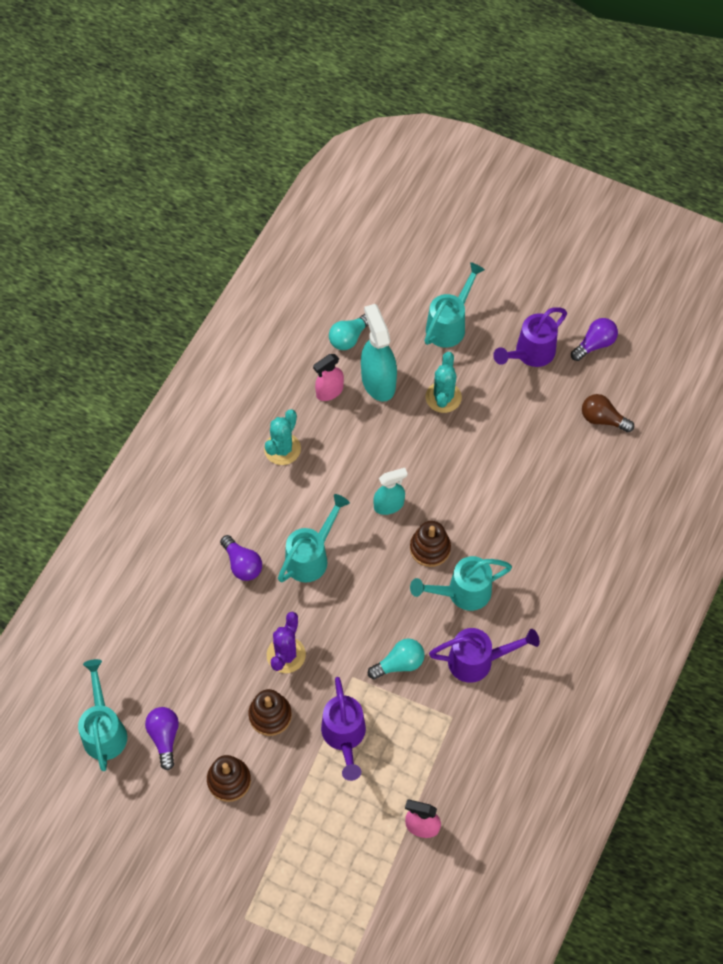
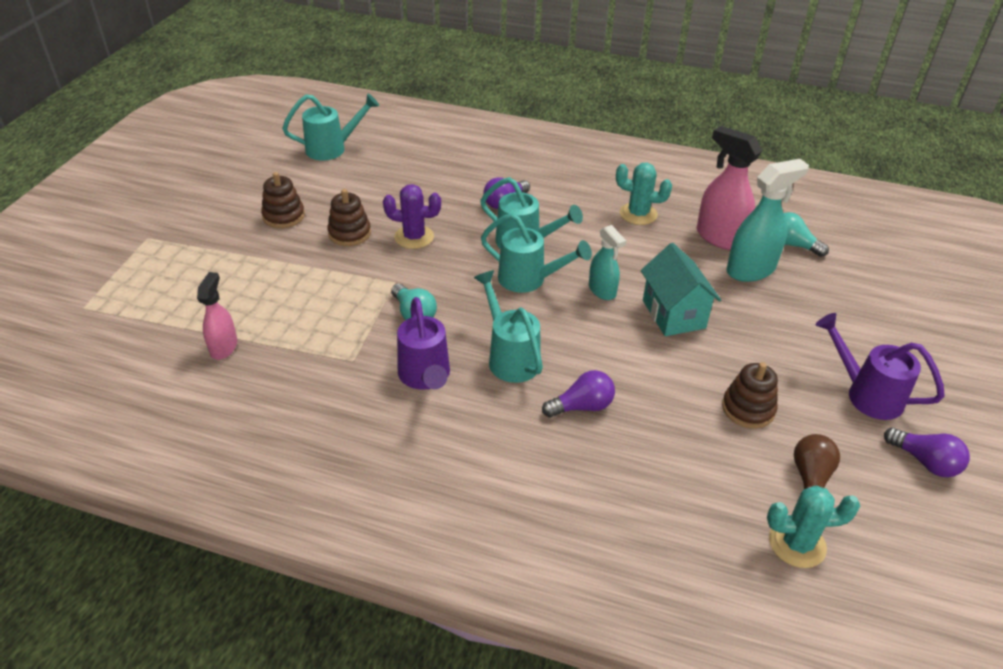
camera: 80 degrees right, 20 degrees down
purple light bulb [145,707,179,770] -> purple light bulb moved to [542,370,615,418]
pink spray bottle [313,354,344,401] -> pink spray bottle [697,126,762,250], size x1.63
purple watering can [321,677,366,781] -> none
brown stacking toy [410,521,451,567] -> brown stacking toy moved to [722,362,778,429]
turquoise watering can [424,262,485,348] -> turquoise watering can moved to [481,213,592,293]
turquoise cactus [426,352,462,413] -> turquoise cactus moved to [767,486,860,568]
none -> turquoise house [641,243,721,336]

